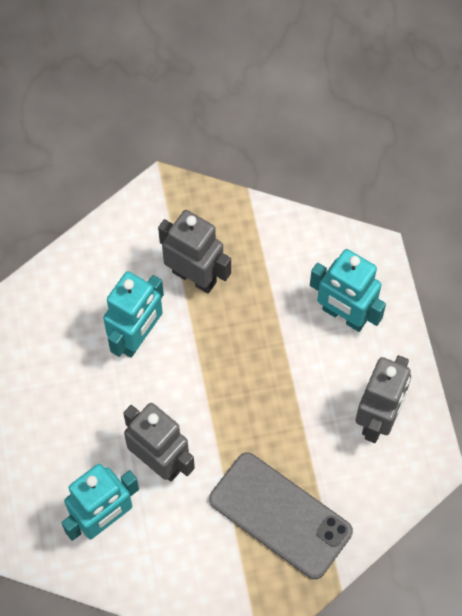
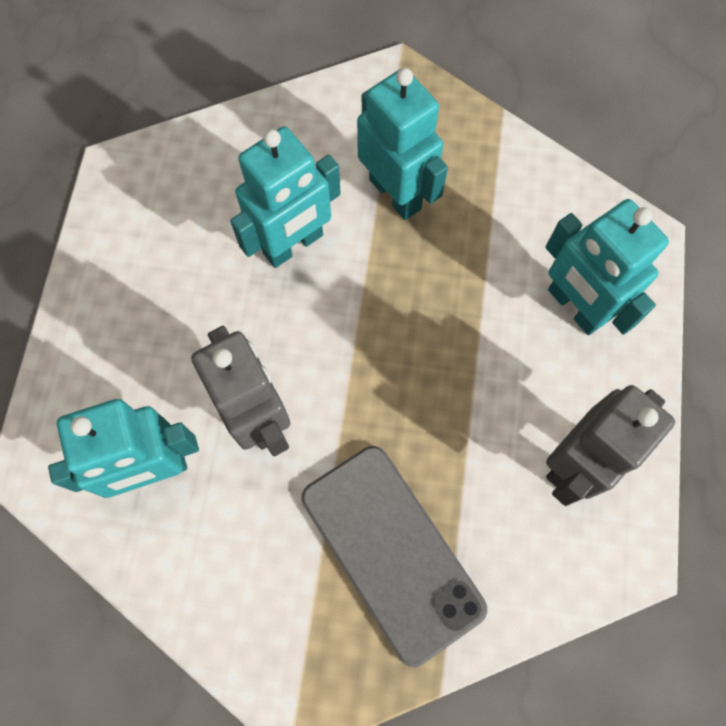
camera: 20 degrees right, 5 degrees up
grey robot [158,210,231,294] -> turquoise robot [357,68,448,220]

